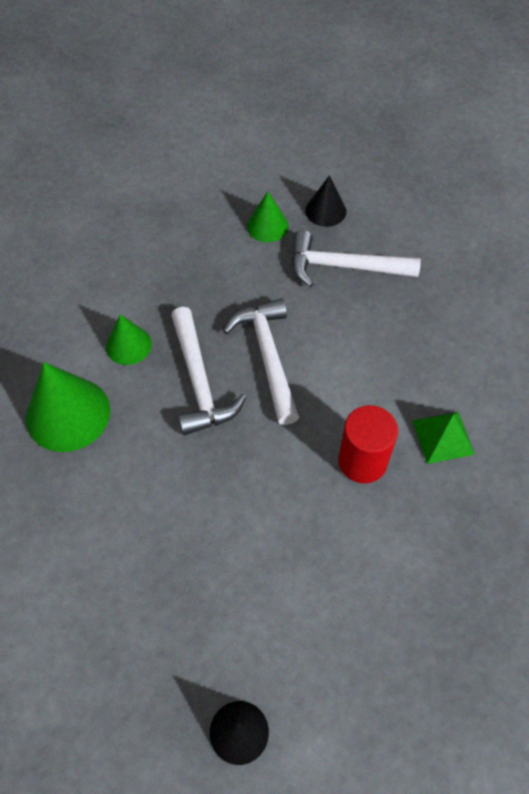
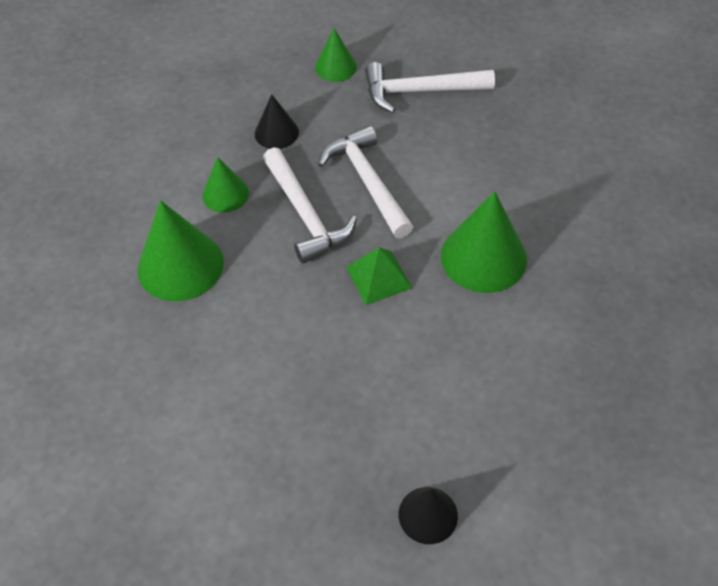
camera: 10 degrees left, 5 degrees down
black cone [305,175,347,227] -> black cone moved to [255,94,299,149]
red cylinder [338,405,398,483] -> green cone [441,191,527,293]
green pyramid [412,412,475,464] -> green pyramid moved to [346,247,412,305]

